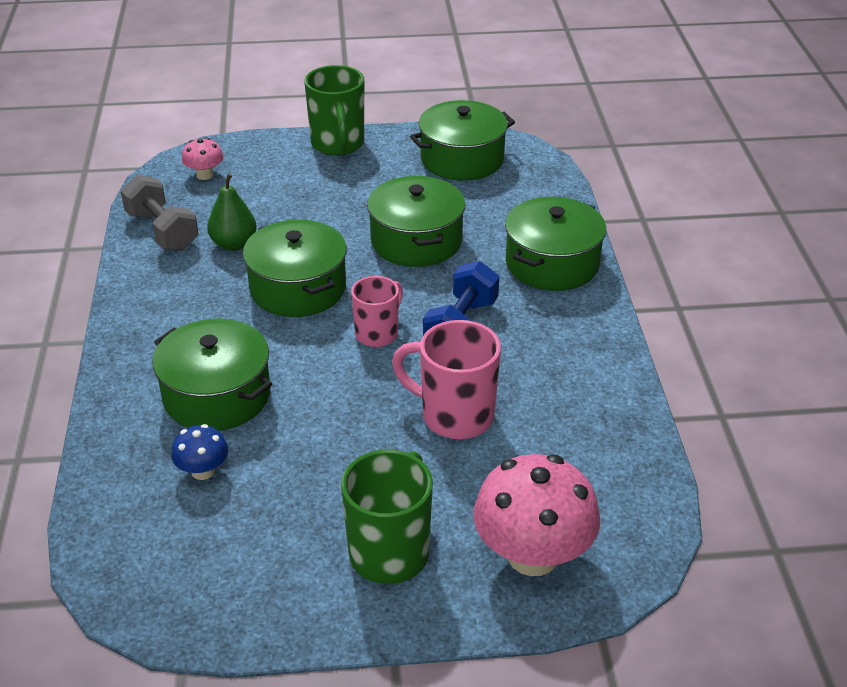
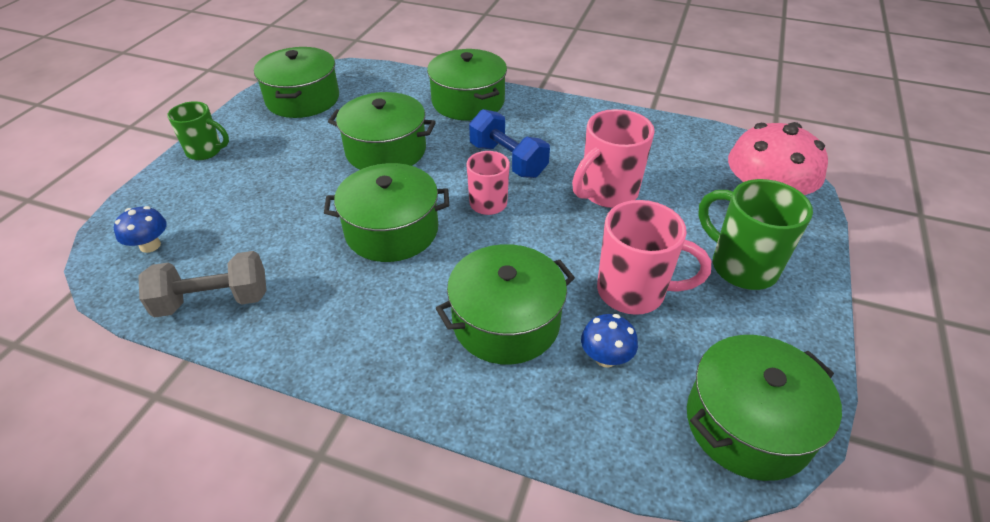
camera: 65 degrees left, 5 degrees up
pink mushroom [182,138,224,180] -> blue mushroom [114,206,167,253]
green pear [207,174,257,251] -> none
green mug [304,65,364,156] -> green mug [167,101,229,160], size x0.65
none -> pink mug [597,200,711,315]
none -> green pot [687,335,842,481]

